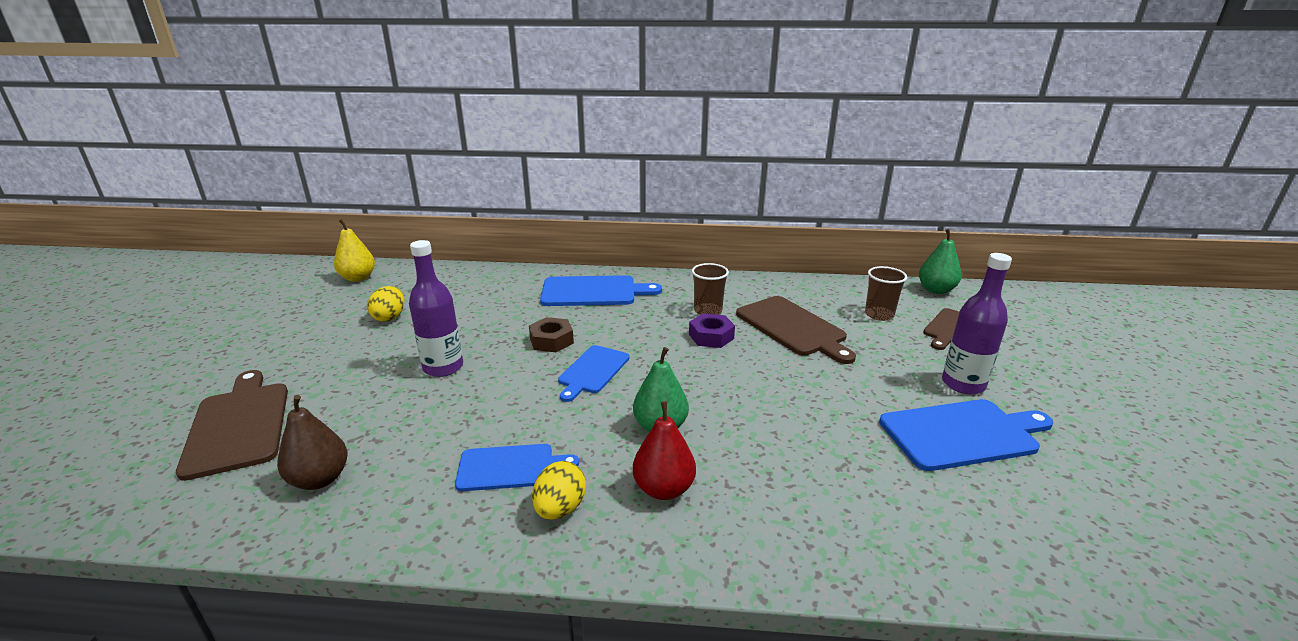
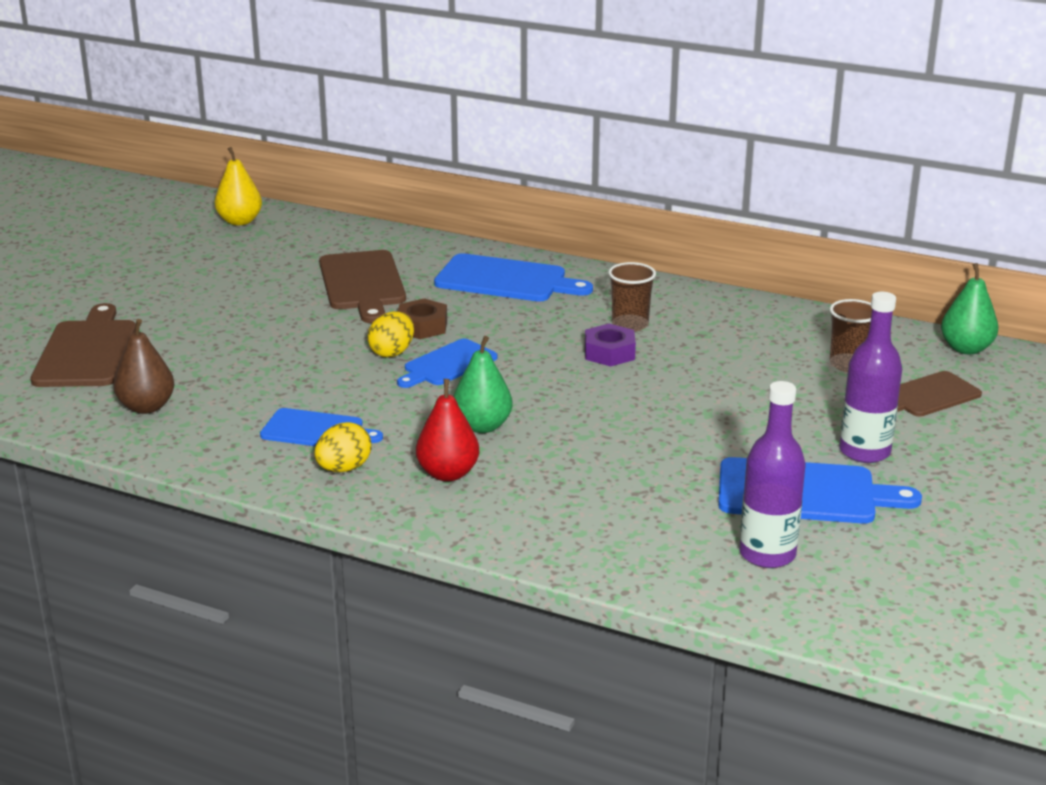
camera: 20 degrees right, 0 degrees up
yellow egg [367,286,404,322] -> yellow egg moved to [367,311,414,358]
purple bottle [409,240,463,377] -> purple bottle moved to [739,381,806,568]
brown cutting board [736,296,856,364] -> brown cutting board moved to [319,250,406,323]

